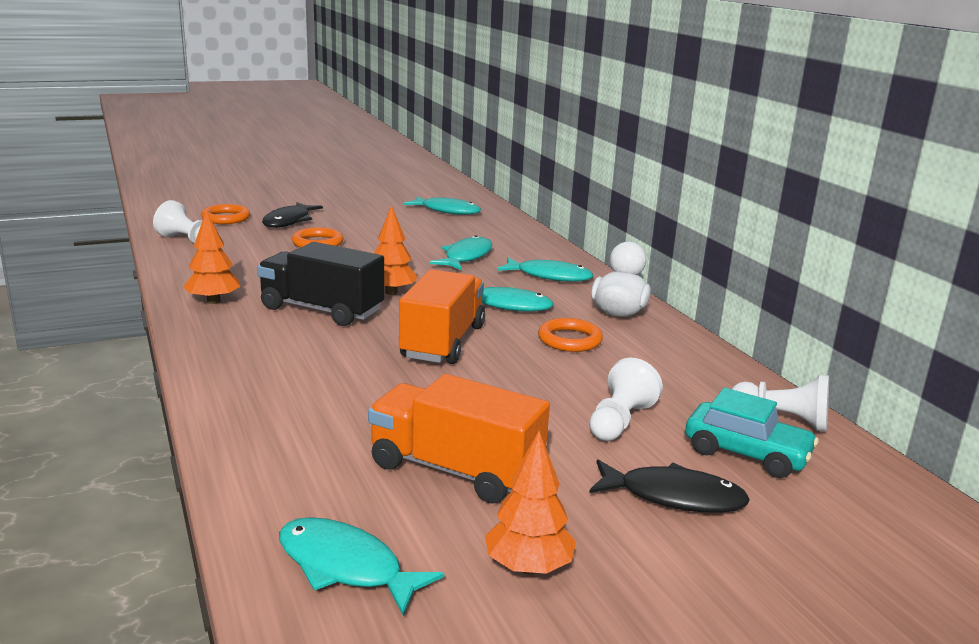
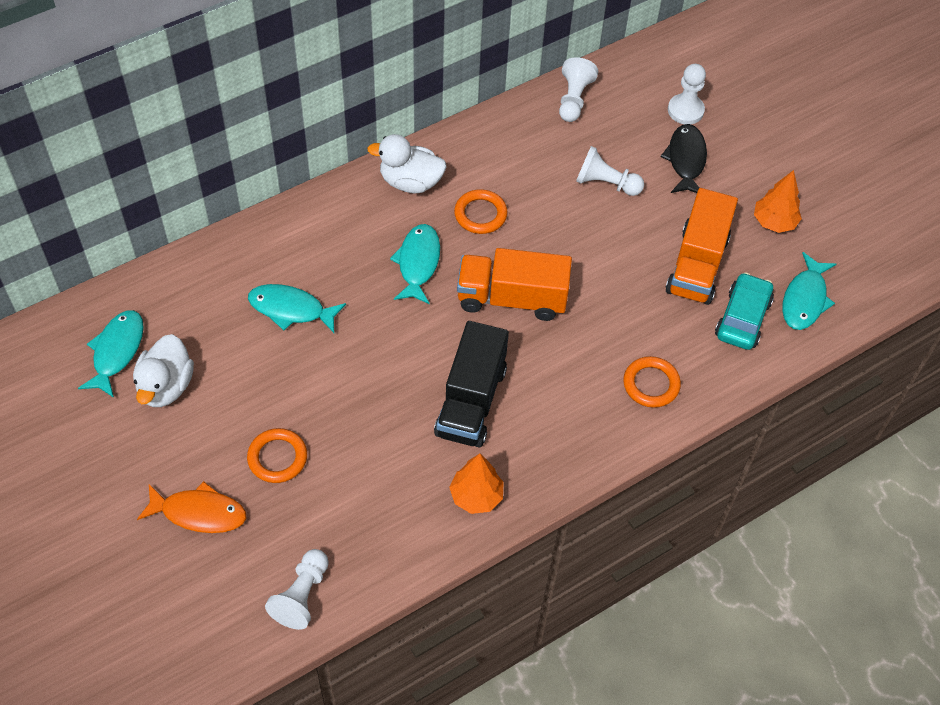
camera: 100 degrees left, 35 degrees up
orange ring [201,204,250,224] -> orange ring moved to [623,356,681,408]
black fish [262,202,323,228] -> orange fish [137,481,246,533]
orange tree [374,205,418,295] -> none
turquoise fish [497,257,593,282] -> none
turquoise car [685,388,819,478] -> turquoise car moved to [715,272,774,350]
none -> white duck [133,334,194,407]
none -> white pawn [668,64,706,124]

